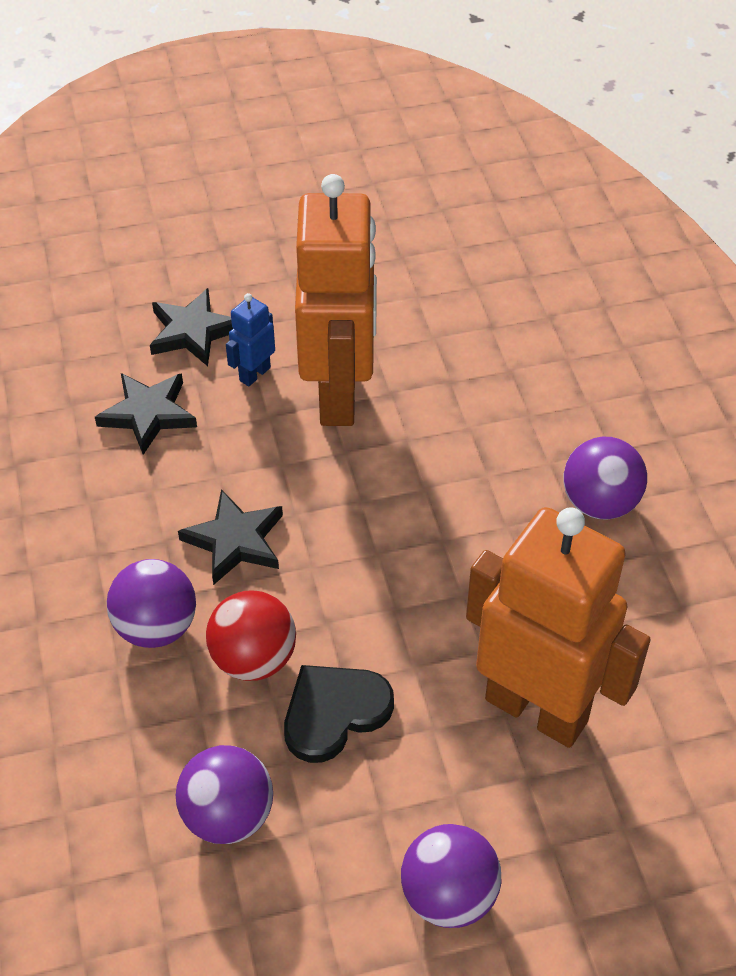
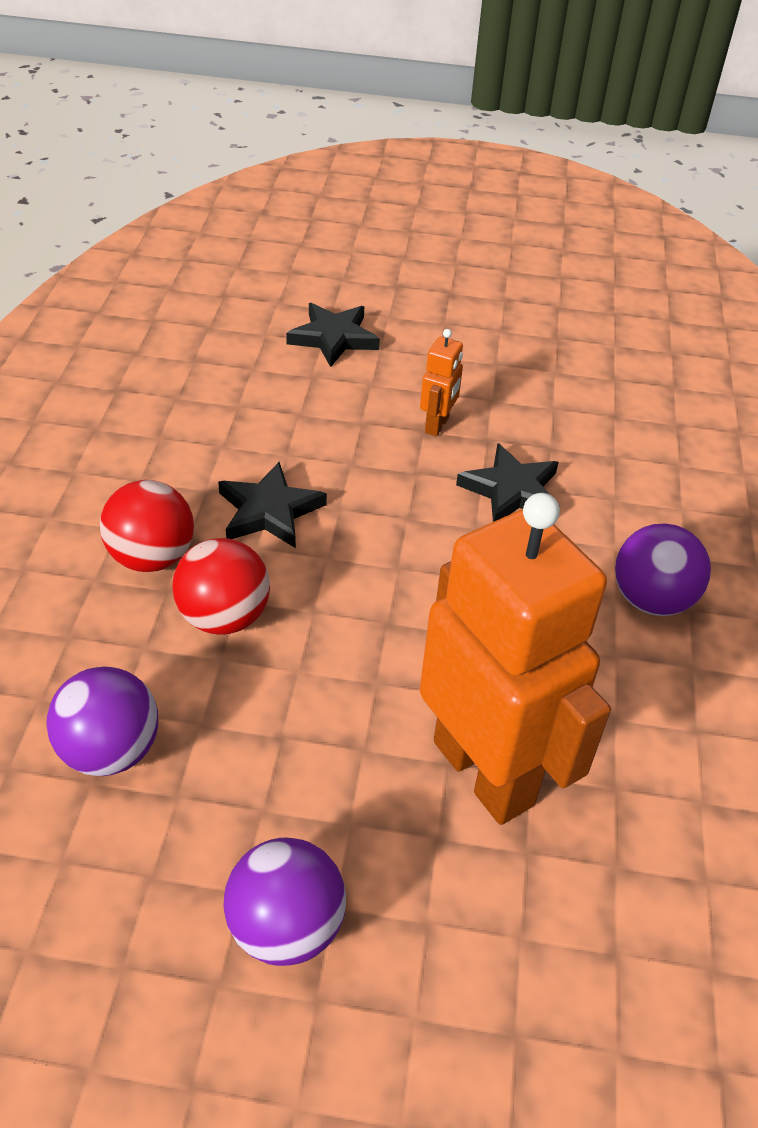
camera: 20 degrees right, 5 degrees down
black star [95,373,197,455] -> black star moved to [456,443,560,522]
purple ball [107,559,196,648] -> red ball [100,480,194,572]
blue robot [226,293,275,386] -> none
black heart [284,665,394,763] -> none
orange robot [295,174,377,426] -> orange robot [420,329,463,436], size x0.40

